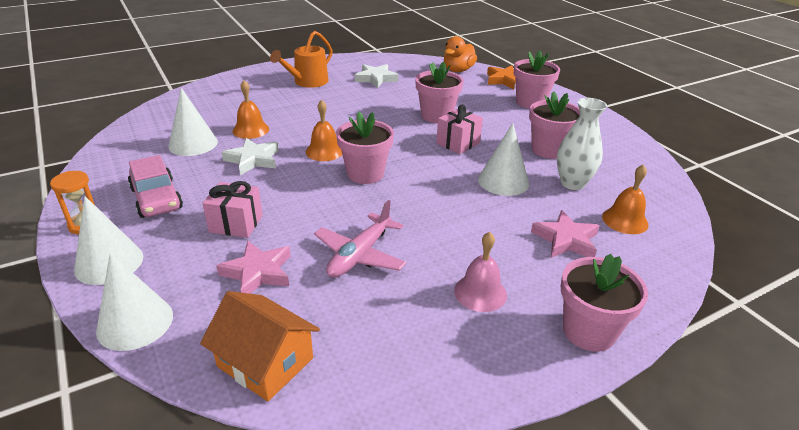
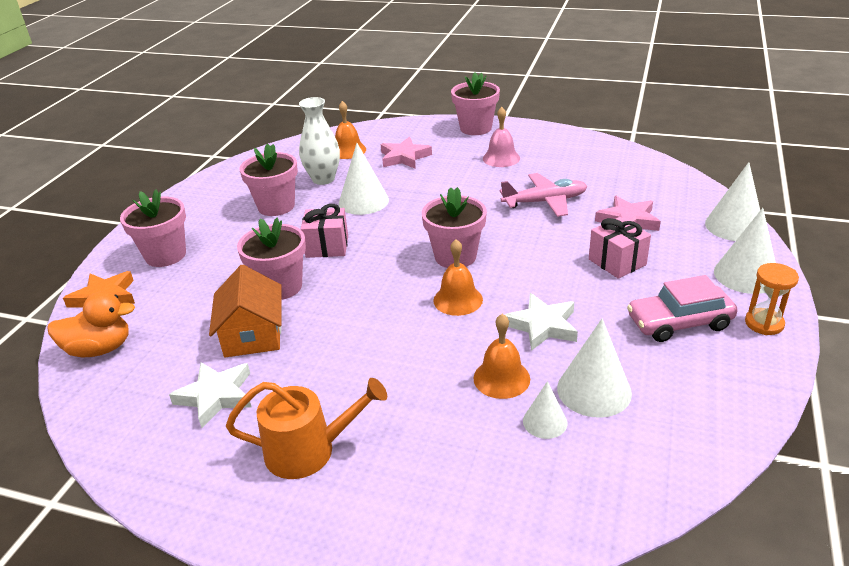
camera: 130 degrees left, 0 degrees up
pink car [128,155,183,218] -> pink car turned 120 degrees counterclockwise [627,275,738,342]
orange house [200,291,320,401] -> orange house moved to [209,265,281,357]
none -> white cone [523,381,567,439]

